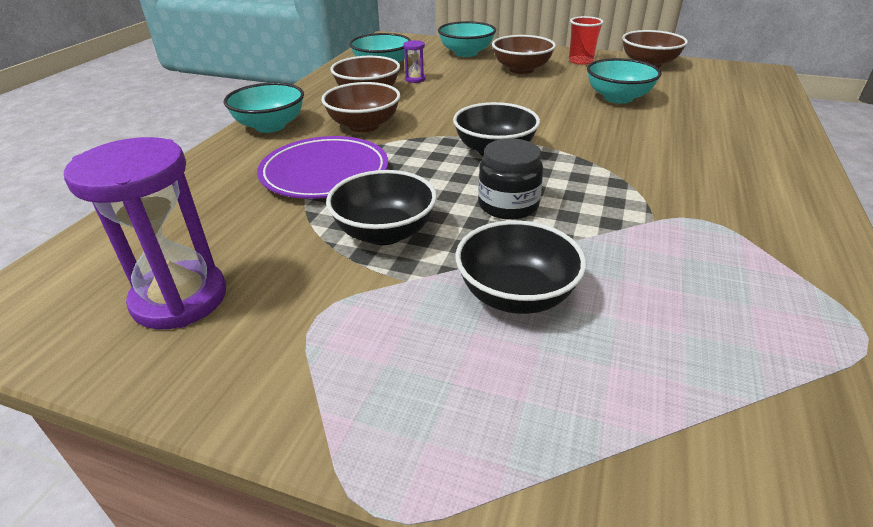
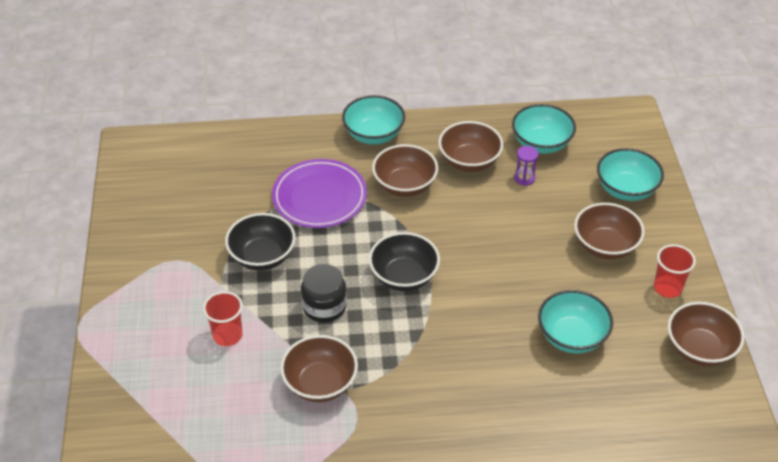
camera: 65 degrees right, 10 degrees up
purple hourglass [64,137,226,330] -> none
black bowl [456,220,586,314] -> red cup [203,291,243,346]
none -> brown bowl [280,335,358,402]

